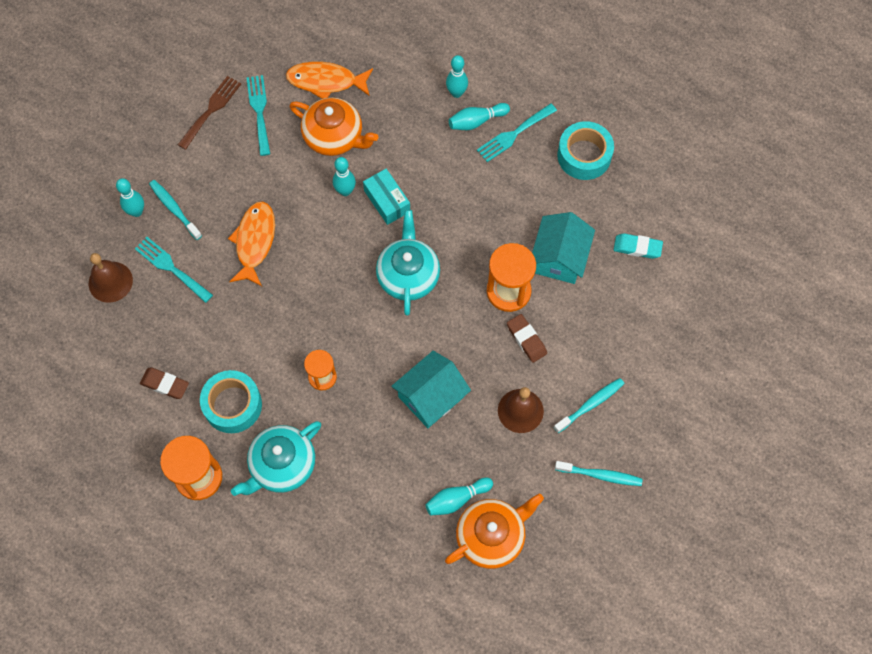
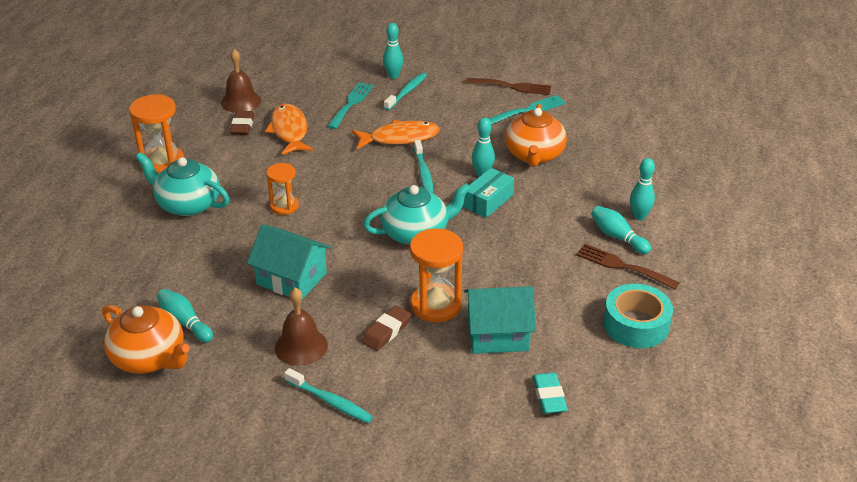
camera: 70 degrees right, 30 degrees down
brown bell [89,253,133,303] -> brown bell moved to [221,49,261,113]
turquoise tape [200,370,262,433] -> none
orange fish [286,61,373,99] -> orange fish moved to [265,104,313,155]
turquoise fork [477,103,557,162] -> brown fork [576,244,680,289]
turquoise toothbrush [555,461,643,486] -> turquoise toothbrush moved to [414,140,434,193]

